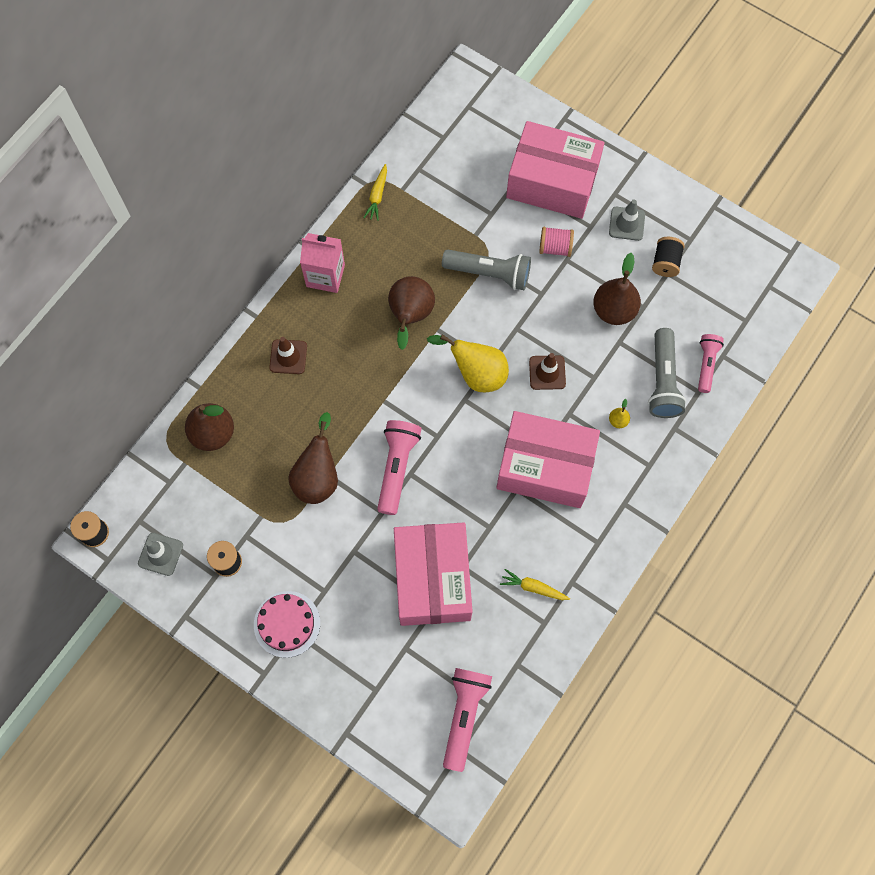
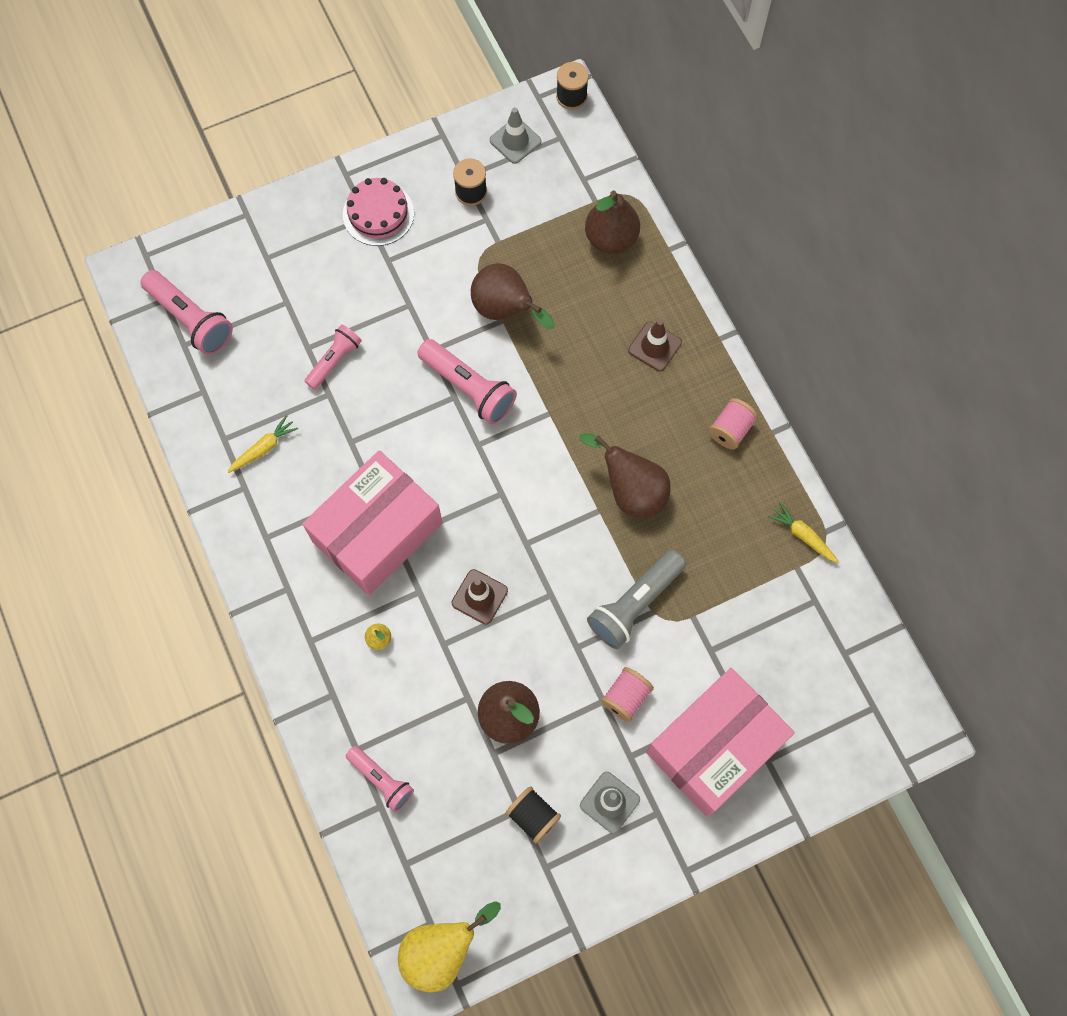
camera: 120 degrees right, 0 degrees up
pink carton [300,233,345,293] -> pink spool [708,398,758,450]
pink box [394,522,473,626] -> pink flashlight [304,325,362,389]
yellow pear [427,334,509,392] -> yellow pear moved to [398,901,501,992]
grey flashlight [648,328,686,418] -> none

